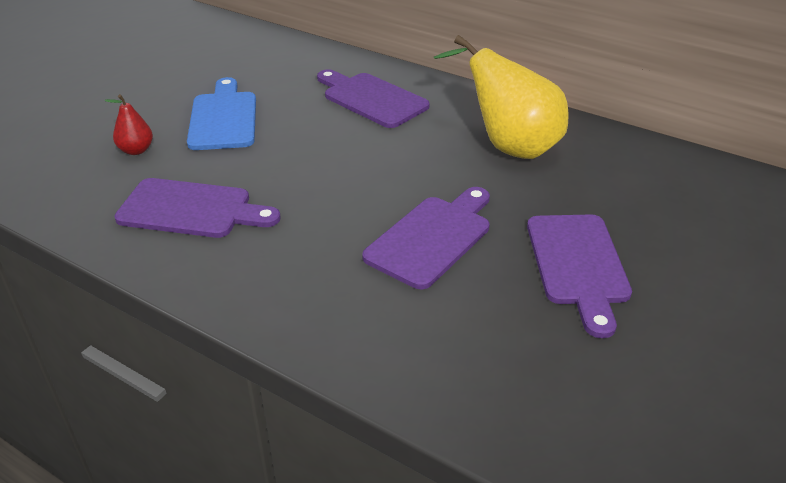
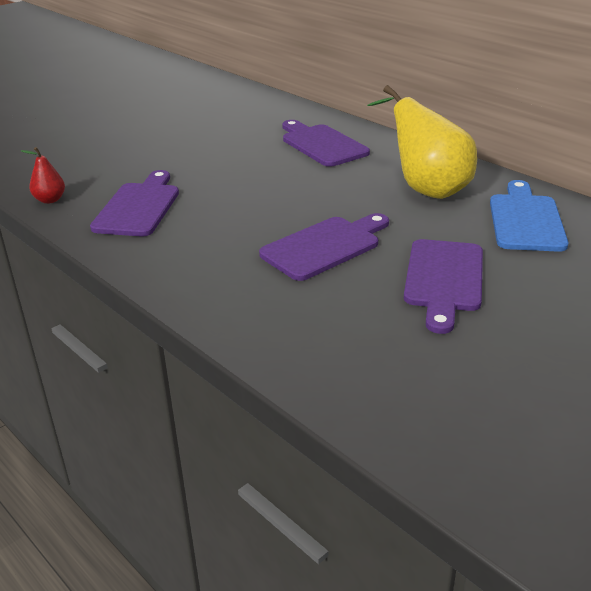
camera: 15 degrees right, 5 degrees down
red pear [105,94,153,155] -> red pear moved to [21,147,65,204]
purple cutting board [114,178,281,238] -> purple cutting board turned 105 degrees counterclockwise [90,170,179,236]
blue cutting board [187,77,256,150] -> blue cutting board moved to [490,180,568,252]

